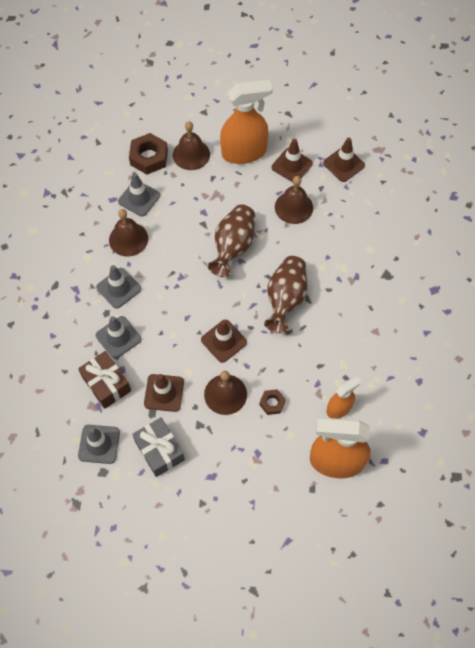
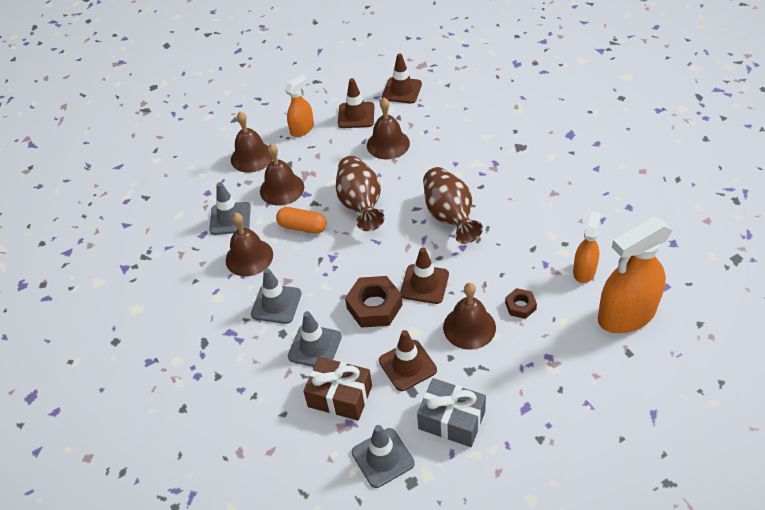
camera: 30 degrees left, 15 degrees down
brown nut [129,133,168,174] -> brown nut moved to [345,276,403,328]
orange spray bottle [220,80,273,164] -> orange spray bottle [285,75,314,137], size x0.55
none -> brown bell [260,143,304,206]
none -> orange capsule [276,207,327,234]

